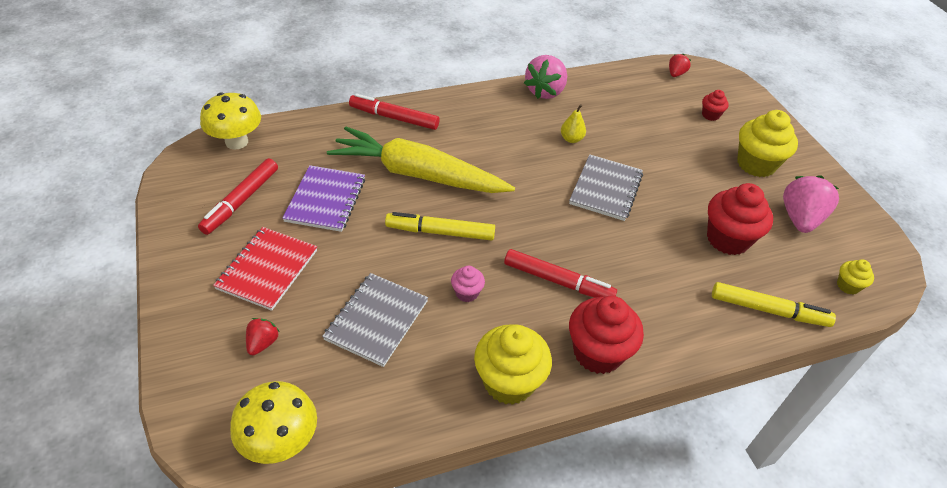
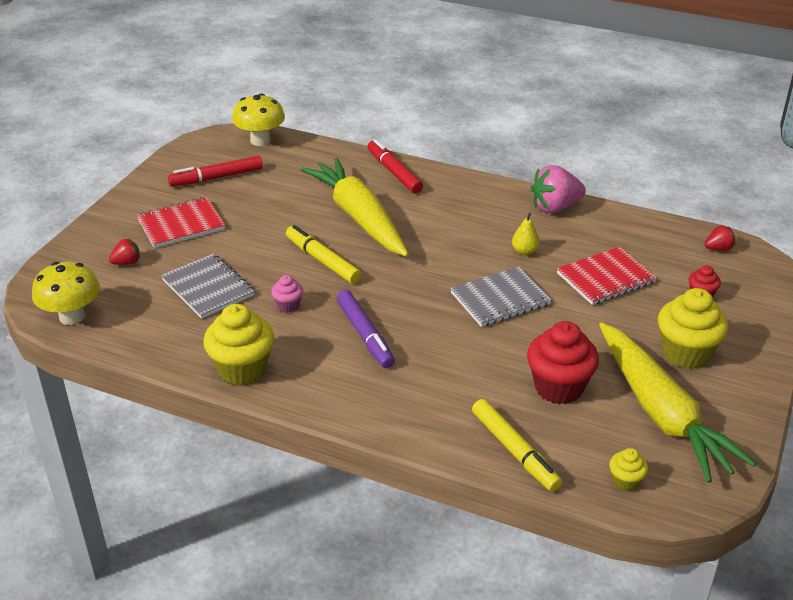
camera: 45 degrees right, 10 degrees down
purple notebook [282,165,365,232] -> none
grey notebook [322,273,428,367] -> grey notebook turned 75 degrees clockwise [161,254,255,319]
red marker [504,249,617,298] -> purple marker [337,290,395,368]
red cupcake [569,296,644,374] -> none
pink strawberry [783,176,839,233] -> yellow carrot [599,322,757,483]
none -> red notebook [557,247,657,305]

